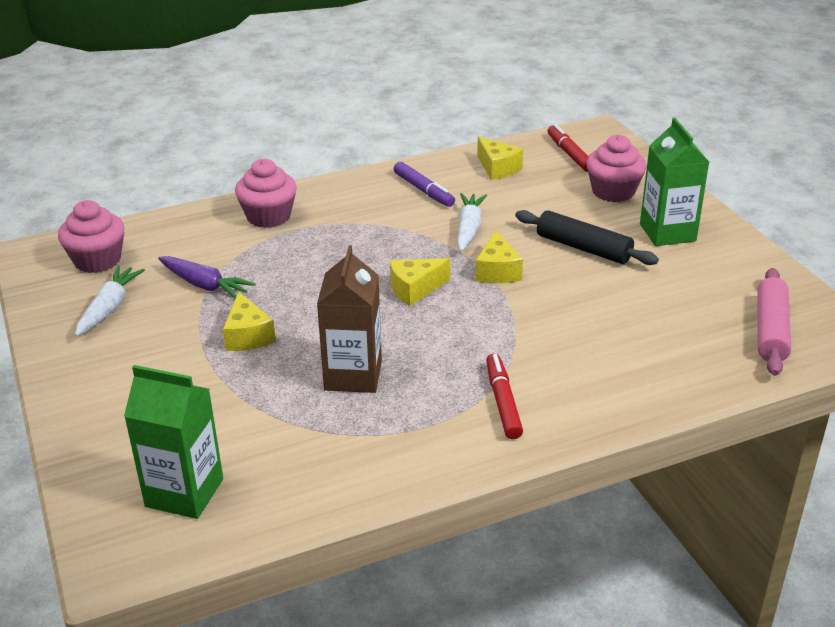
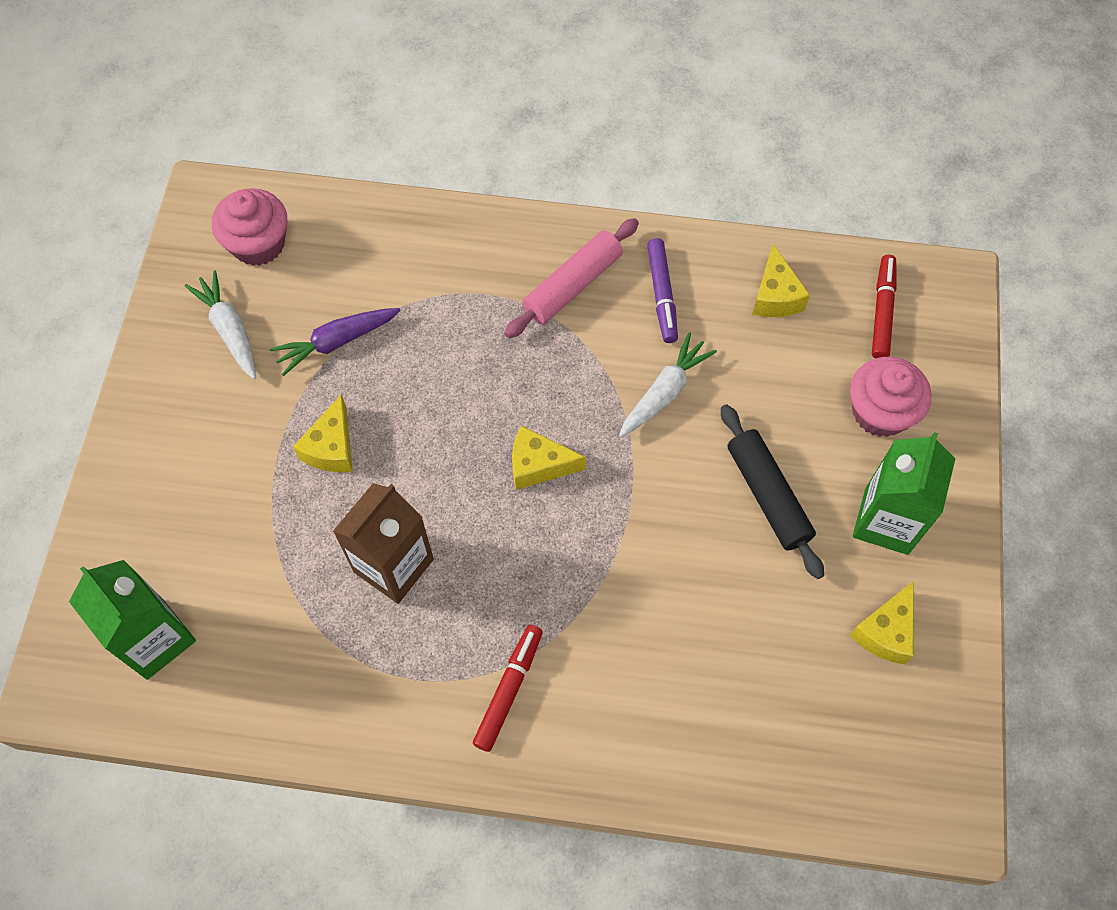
camera: 30 degrees right, 30 degrees up
white carrot [75,266,145,336] -> white carrot turned 75 degrees counterclockwise [185,270,256,379]
purple carrot [158,256,256,299] -> purple carrot turned 90 degrees clockwise [270,308,401,376]
pink cupcake [235,159,297,228] -> none
yellow cheese [475,230,523,283] -> yellow cheese moved to [850,581,914,664]
pink rolling pin [757,268,791,376] -> pink rolling pin moved to [504,218,639,338]

